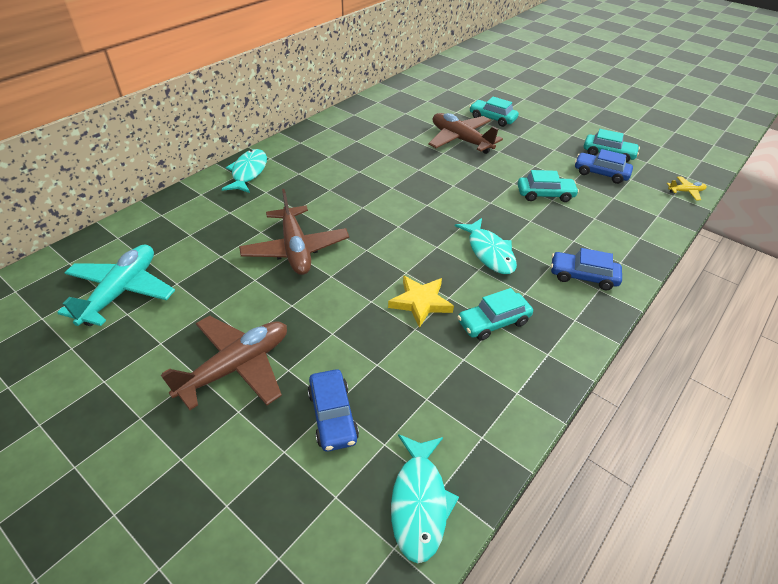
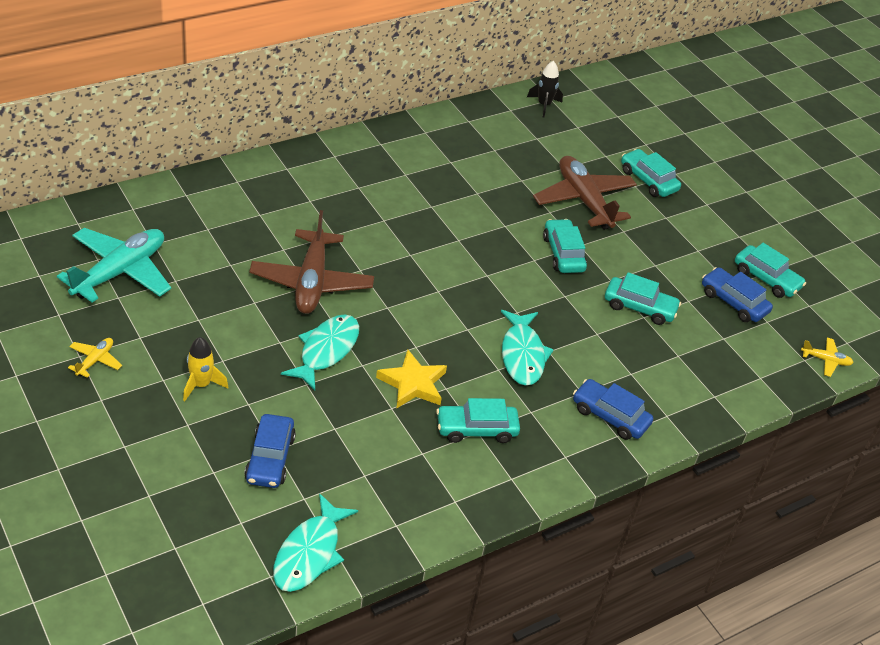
camera: 15 degrees right, 0 degrees up
brown plane [161,316,287,410] -> yellow rocket [183,337,228,401]
turquoise fish [222,149,267,193] -> turquoise fish moved to [281,314,359,390]
none -> yellow plane [68,338,122,378]
none -> black rocket [527,61,563,117]
none -> turquoise car [543,219,587,273]

